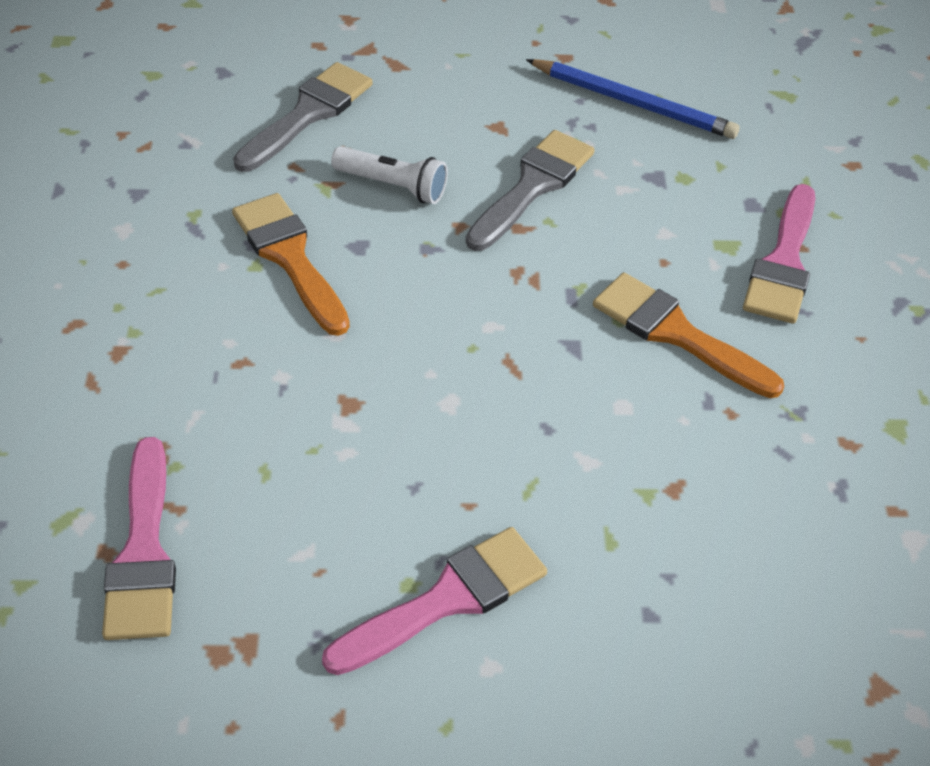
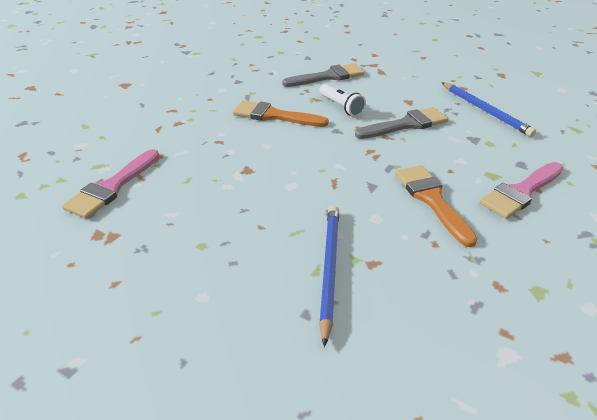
camera: 35 degrees right, 10 degrees down
orange brush [232,193,350,336] -> orange brush turned 75 degrees counterclockwise [233,100,329,127]
pink brush [322,527,547,675] -> none
none -> blue pencil [319,206,339,347]

